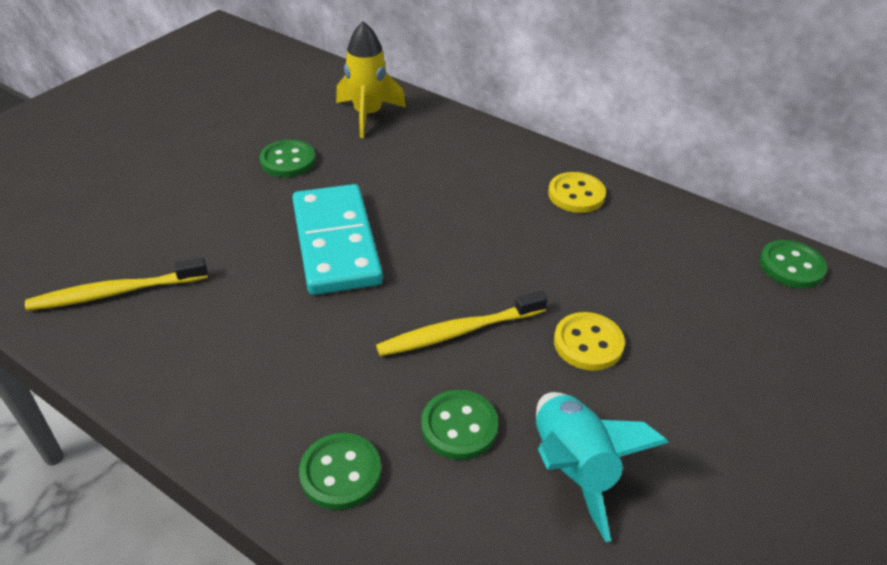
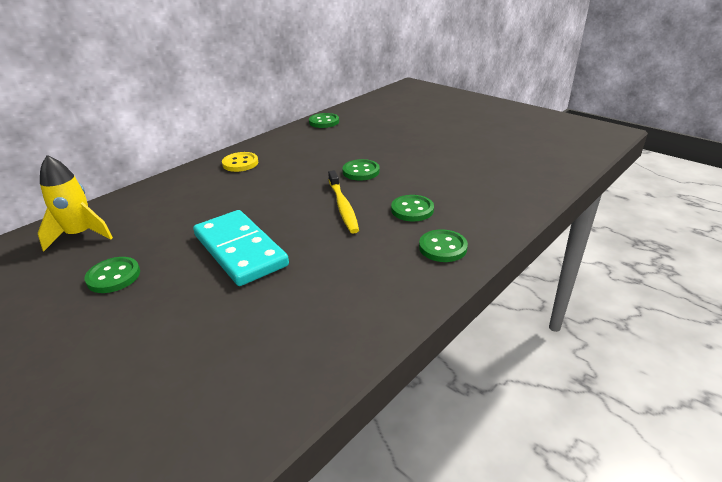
camera: 80 degrees left, 10 degrees down
yellow toothbrush [25,258,208,311] -> none
turquoise domino [292,184,383,295] -> turquoise domino turned 60 degrees clockwise [193,210,289,286]
turquoise rocket [536,392,669,542] -> none
yellow button [554,312,625,371] -> green button [342,159,380,180]

